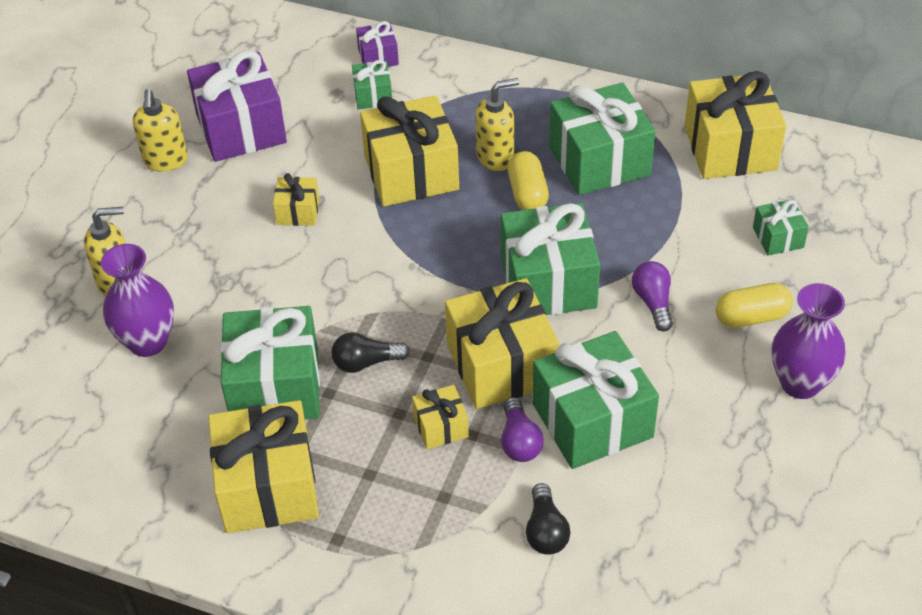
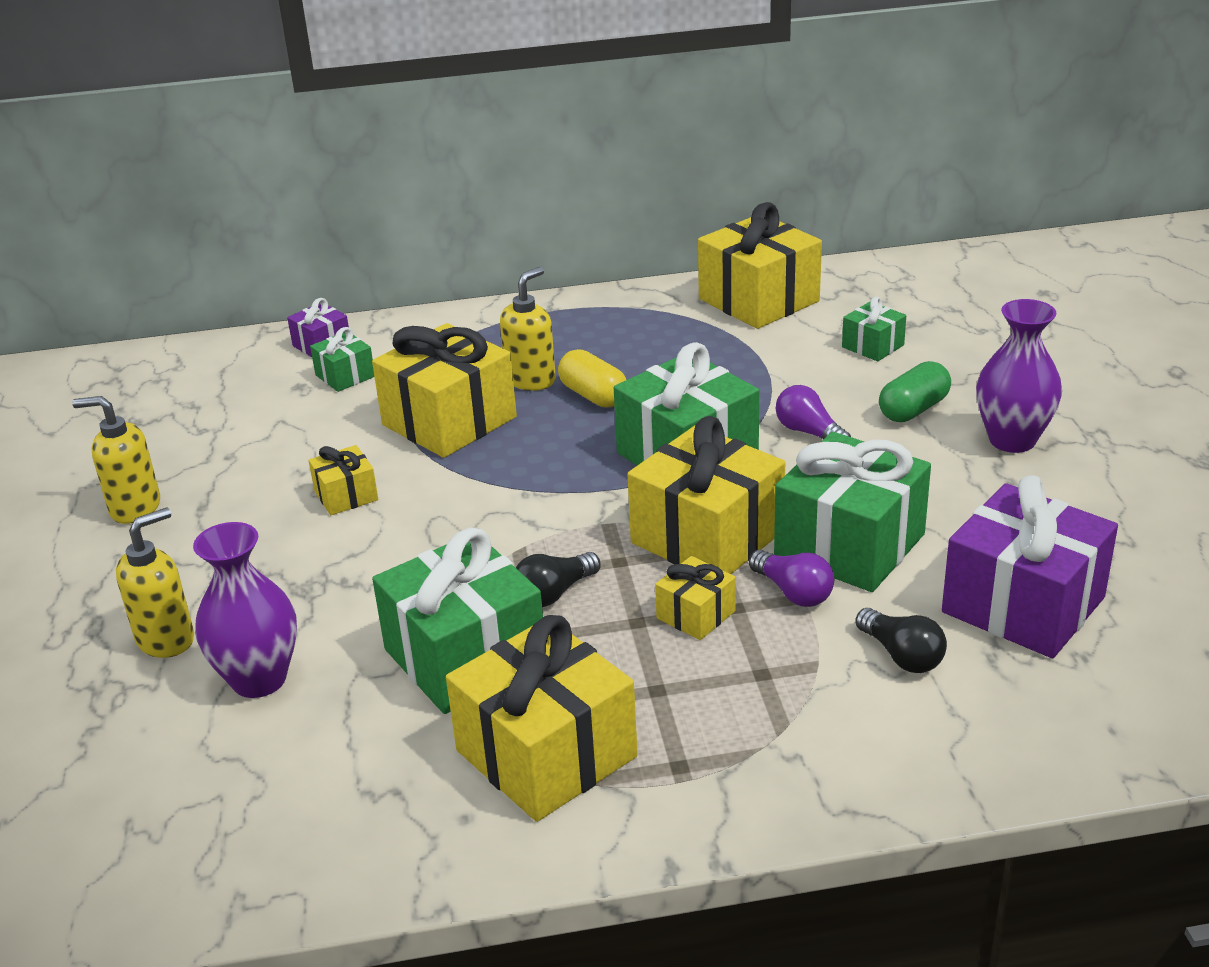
camera: 30 degrees left, 15 degrees down
yellow soap dispenser [133,89,188,172] -> yellow soap dispenser turned 135 degrees clockwise [72,396,160,524]
purple gift [187,50,287,162] -> purple gift moved to [942,475,1118,658]
green gift [549,82,656,195] -> none
yellow capsule [716,283,793,328] -> green capsule [879,361,951,422]

